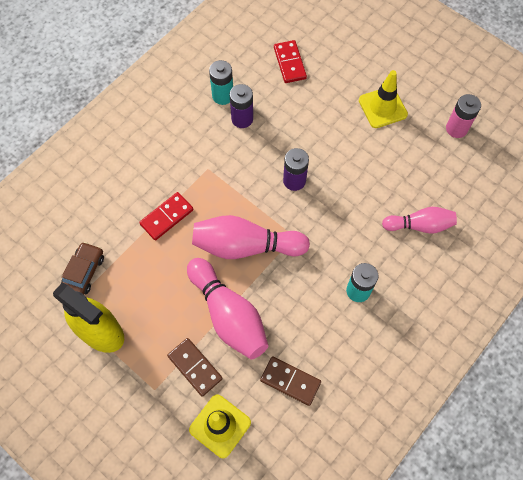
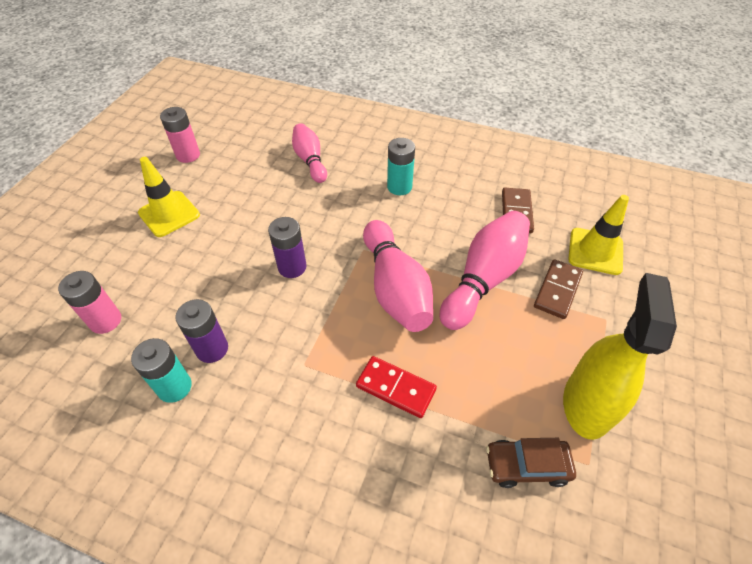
camera: 110 degrees left, 15 degrees down
red domino [274,40,307,83] -> pink battery [58,271,121,334]

